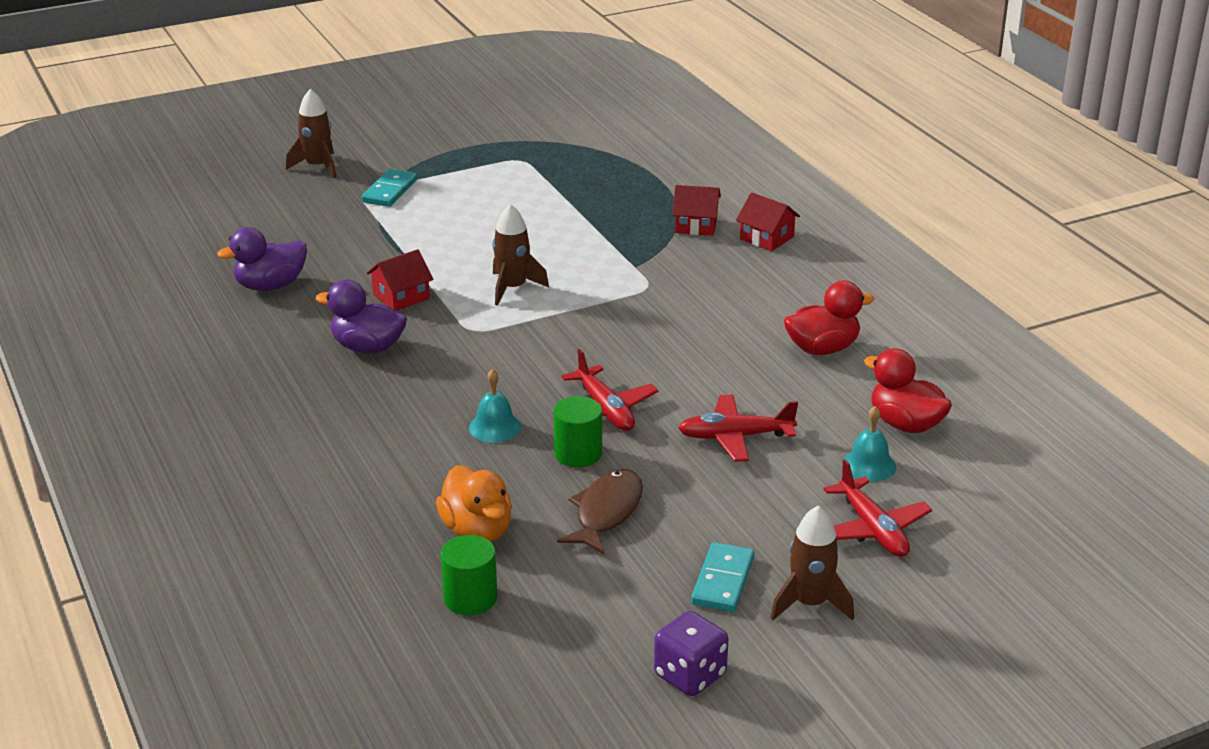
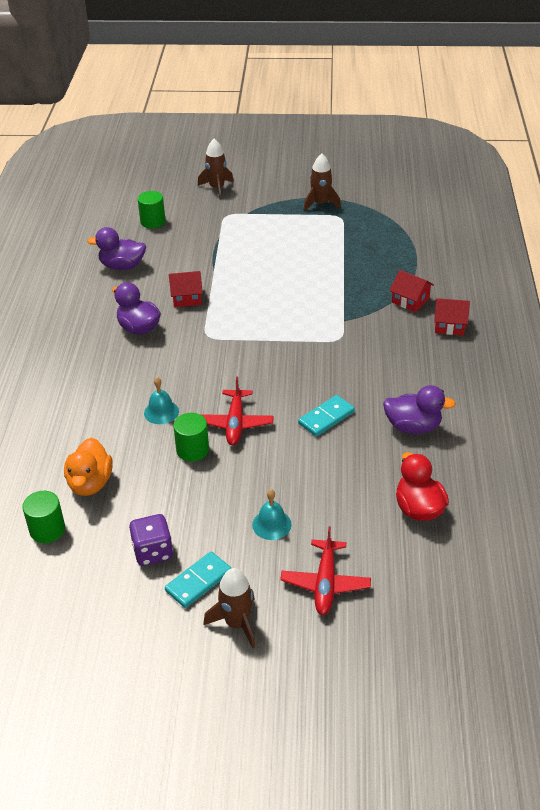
camera: 30 degrees right, 10 degrees up
turquoise domino [362,169,417,207] -> turquoise domino moved to [298,395,355,437]
brown rocket [492,204,549,306] -> brown rocket moved to [303,153,341,212]
brown fish [557,469,643,555] -> none
purple dice [654,611,729,696] -> purple dice moved to [129,514,173,566]
red plane [678,395,798,462] -> none
red house [736,192,800,251] -> red house turned 60 degrees counterclockwise [434,298,470,335]
red duck [784,281,875,355] -> purple duck [383,385,456,434]
turquoise bell [842,406,896,482] -> turquoise bell moved to [252,489,292,540]
none -> green cylinder [138,191,166,228]

